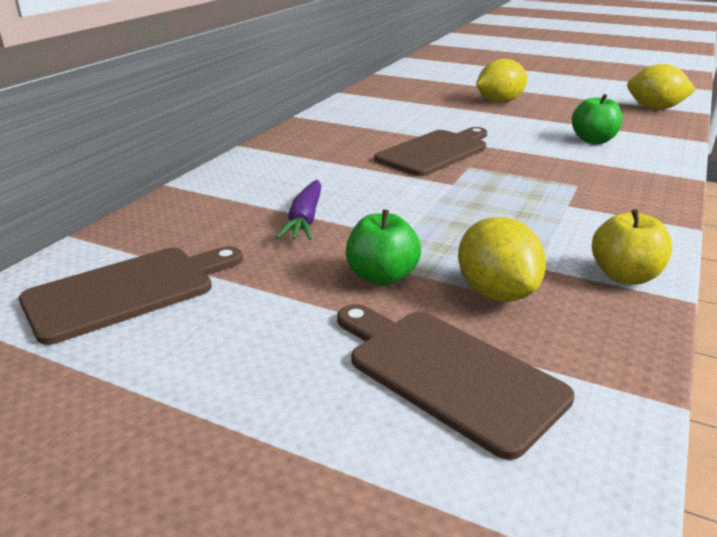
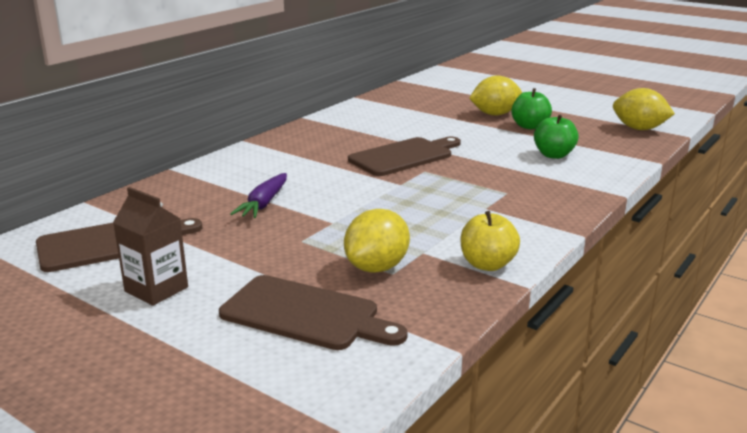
camera: 10 degrees right, 5 degrees down
brown cutting board [337,304,575,460] -> brown cutting board turned 150 degrees clockwise [219,275,408,350]
green apple [346,209,421,286] -> green apple moved to [512,88,552,129]
yellow lemon [458,217,546,302] -> yellow lemon turned 45 degrees clockwise [344,209,410,273]
none -> brown carton [113,187,188,306]

